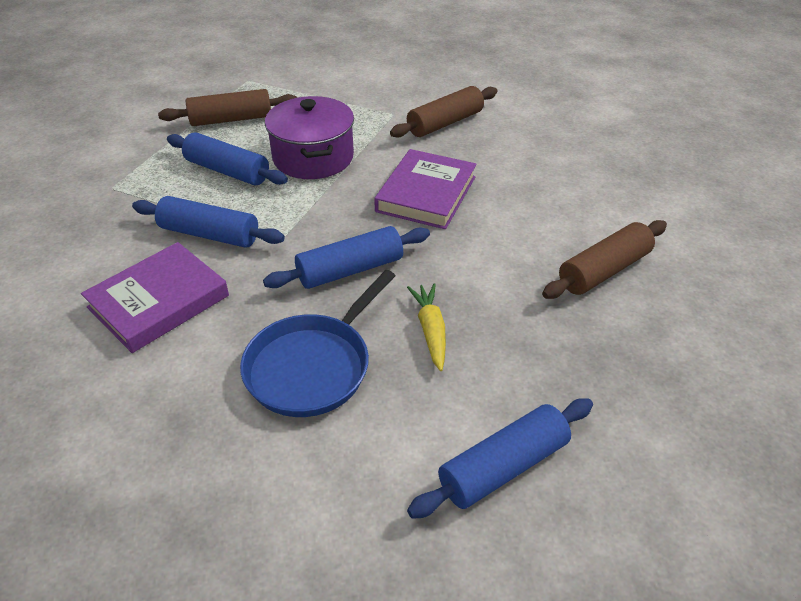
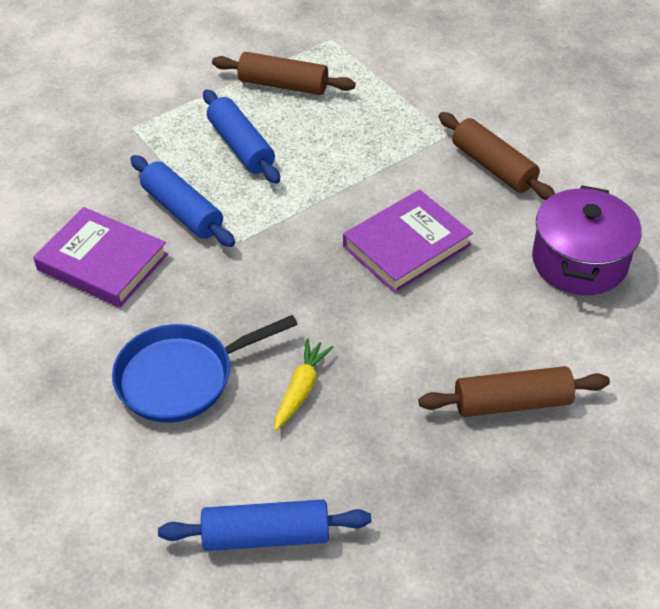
camera: 30 degrees right, 5 degrees up
purple book [81,242,229,353] -> purple book turned 45 degrees clockwise [33,207,168,307]
blue rolling pin [263,226,430,289] -> none
purple pot [265,96,354,179] -> purple pot moved to [532,185,642,295]
brown rolling pin [390,86,497,138] -> brown rolling pin turned 60 degrees clockwise [439,112,555,200]

